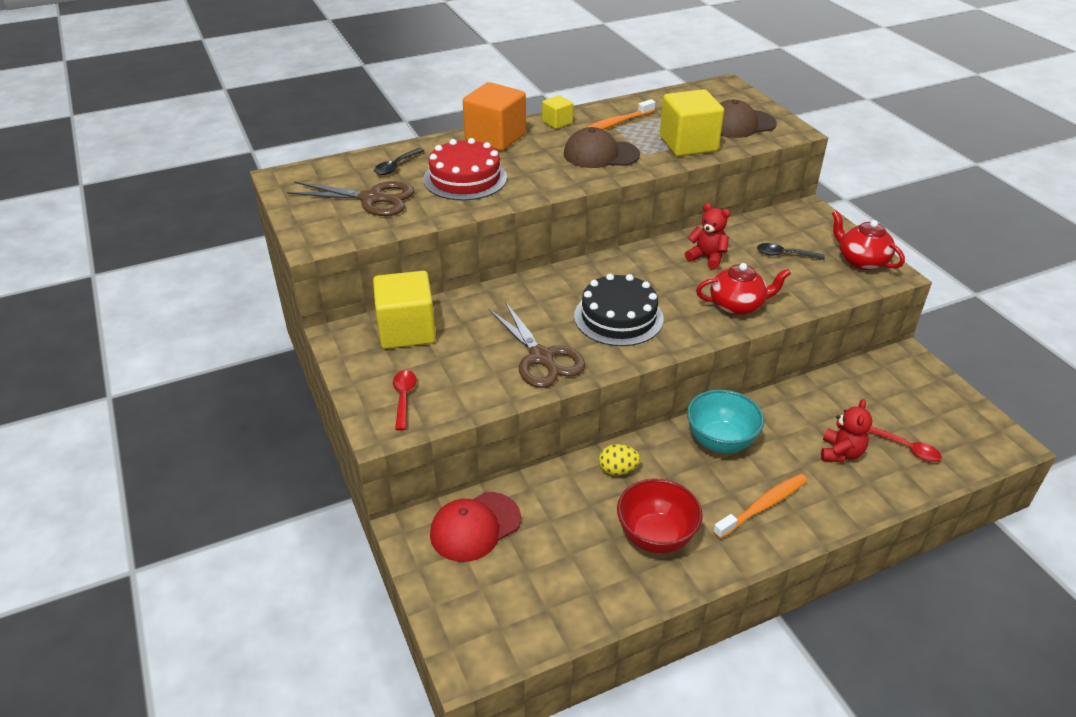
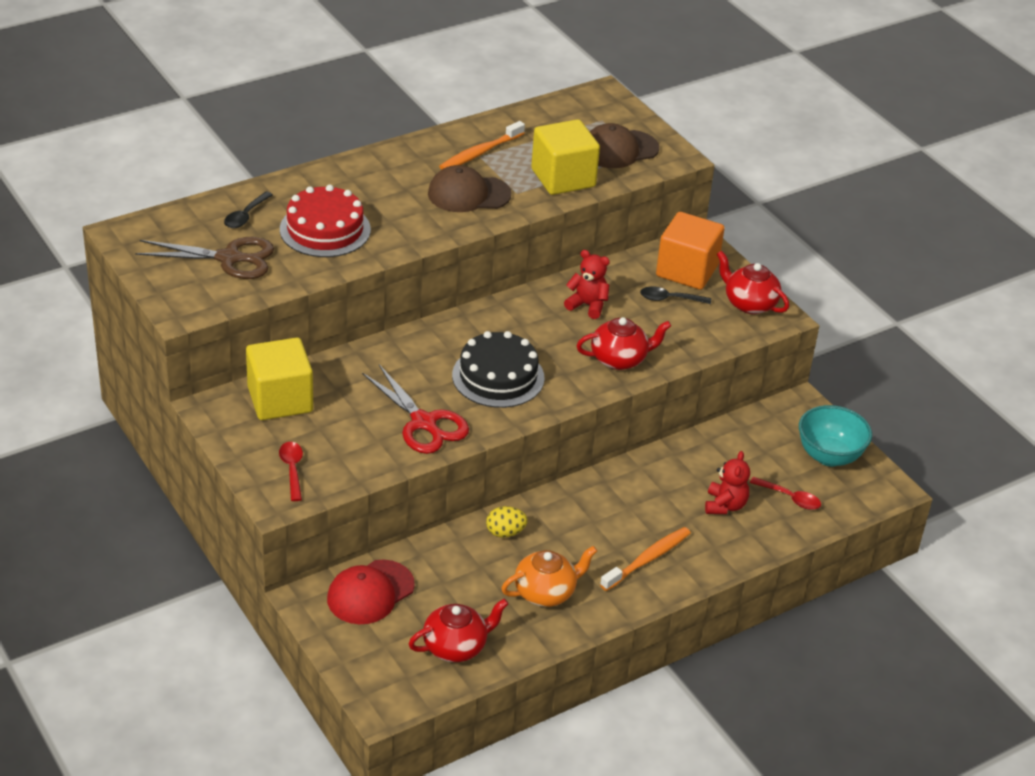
camera: 10 degrees left, 0 degrees up
orange cube [463,82,526,151] -> orange cube moved to [656,212,724,290]
brown scissors [489,301,585,388] -> red scissors [362,365,469,454]
yellow cube [542,95,573,129] -> none
red bowl [617,479,703,554] -> orange teapot [501,546,597,607]
turquoise bowl [687,389,764,453] -> turquoise bowl moved to [799,405,872,467]
none -> red teapot [409,599,508,662]

